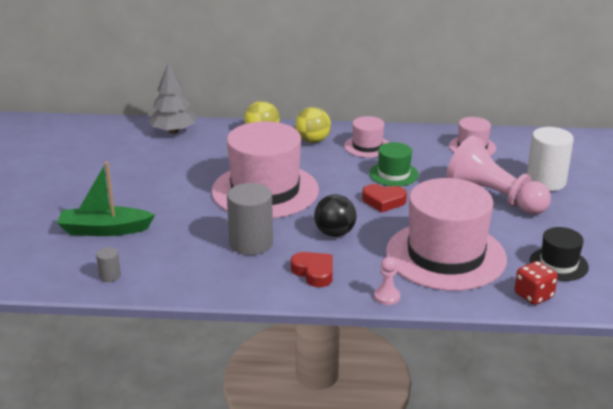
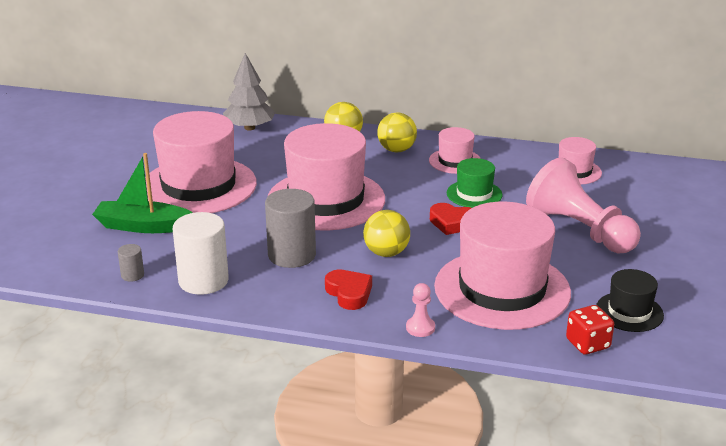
camera: 10 degrees right, 0 degrees up
black ball [314,195,356,237] -> yellow ball [363,210,410,257]
white cylinder [527,127,574,191] -> white cylinder moved to [173,212,229,295]
none -> pink hat [145,111,257,213]

